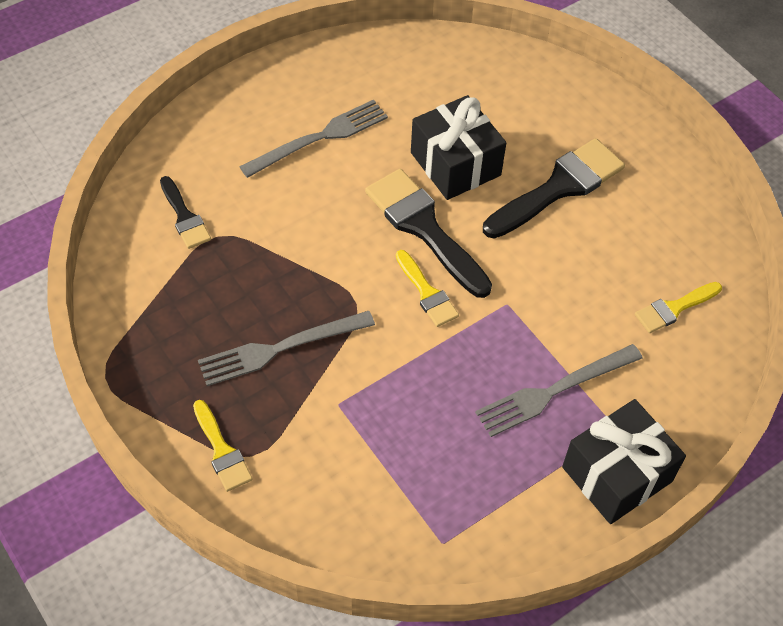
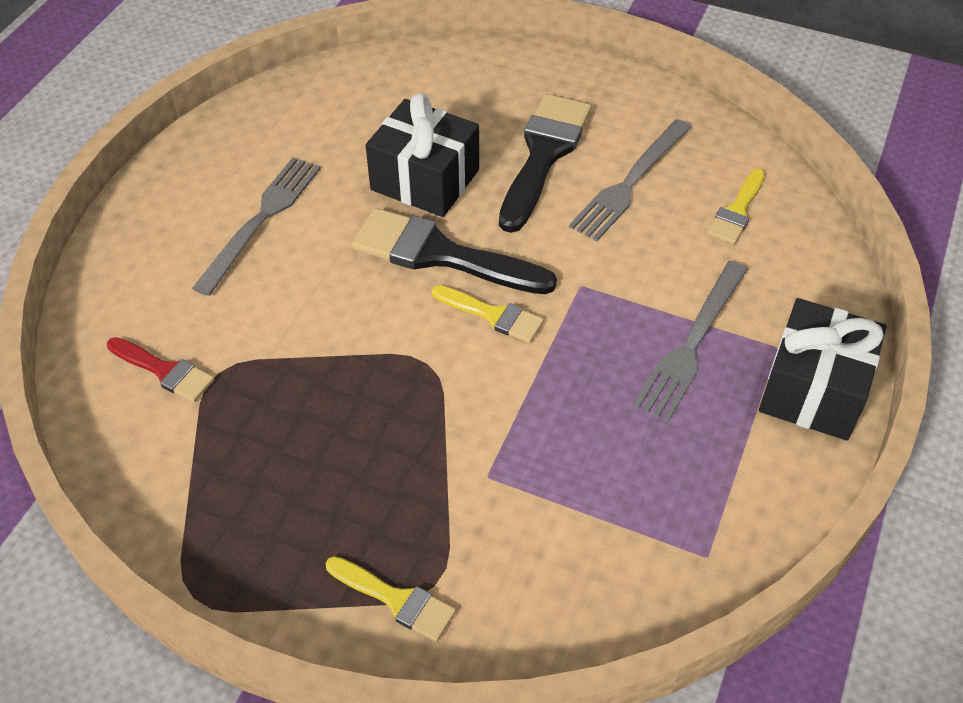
camera: 30 degrees left, 5 degrees down
black brush [160,176,211,249] -> red brush [107,337,214,402]
grey fork [198,311,375,386] -> grey fork moved to [569,119,692,241]

